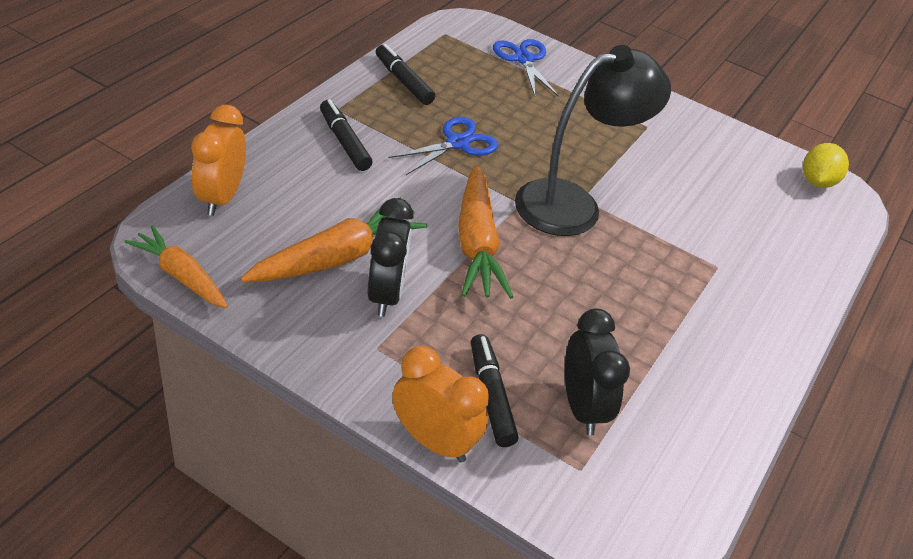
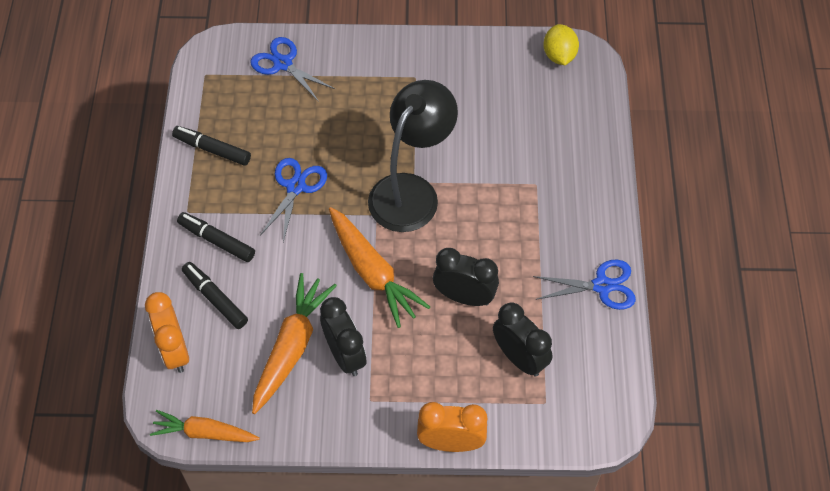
camera: 25 degrees left, 15 degrees up
black marker [471,334,518,447] -> black marker moved to [182,262,248,329]
none -> black clock [433,248,499,306]
none -> blue scissors [533,260,636,310]

